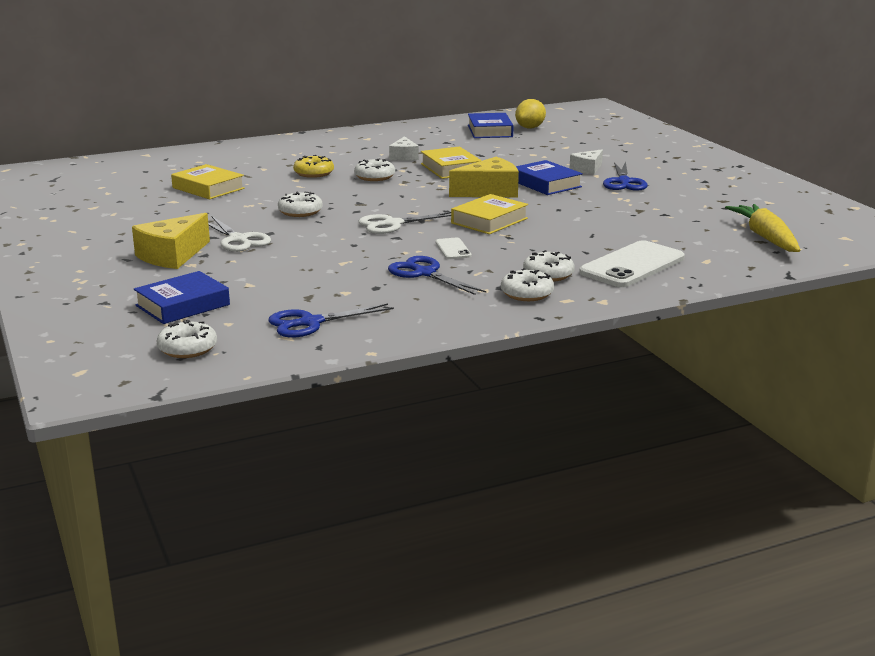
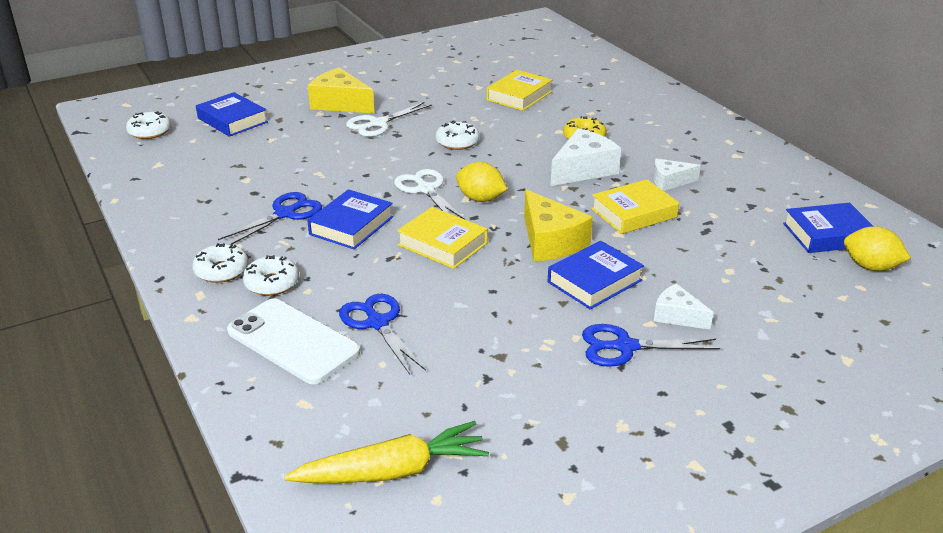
camera: 85 degrees right, 10 degrees up
blue scissors [268,303,394,337] -> blue scissors moved to [339,294,426,374]
white donut [354,158,395,181] -> white cheese [551,128,621,186]
white phone [436,238,472,259] -> blue book [307,189,393,249]
none -> yellow lemon [456,162,507,202]

